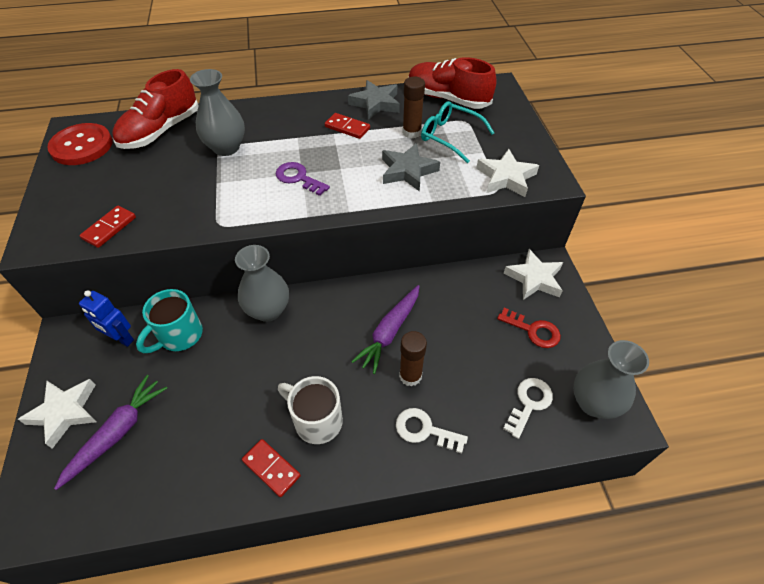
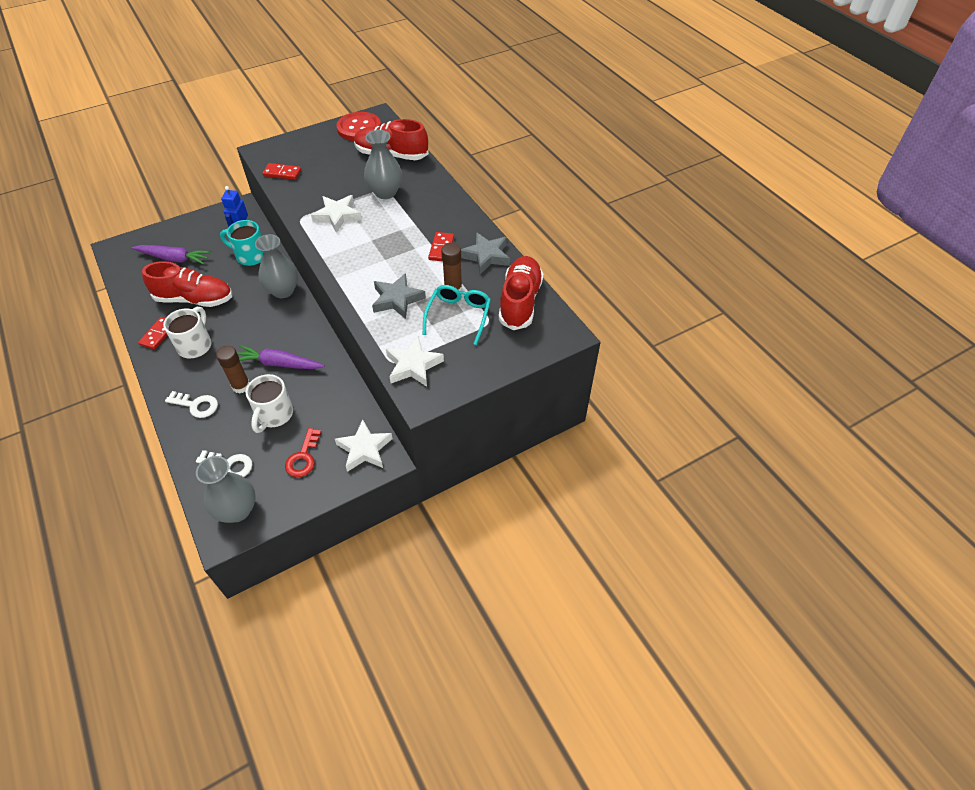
camera: 70 degrees right, 0 degrees up
white star [18,379,97,449] -> white star moved to [311,195,362,233]
purple key [276,162,330,196] -> none
white key [396,408,468,453] -> white key turned 105 degrees clockwise [165,391,218,418]
none -> red shoe [142,261,232,307]
none -> white mug [246,374,293,433]

